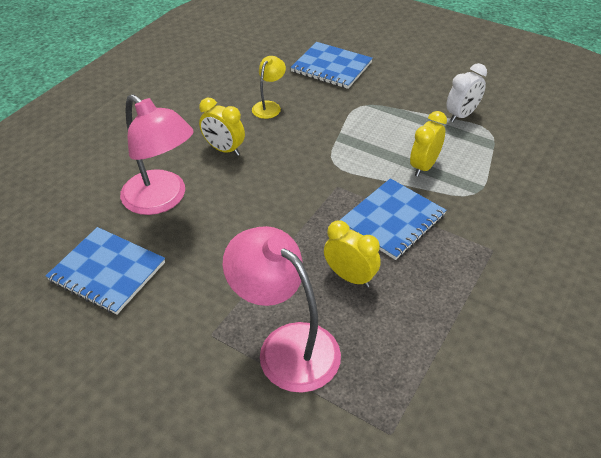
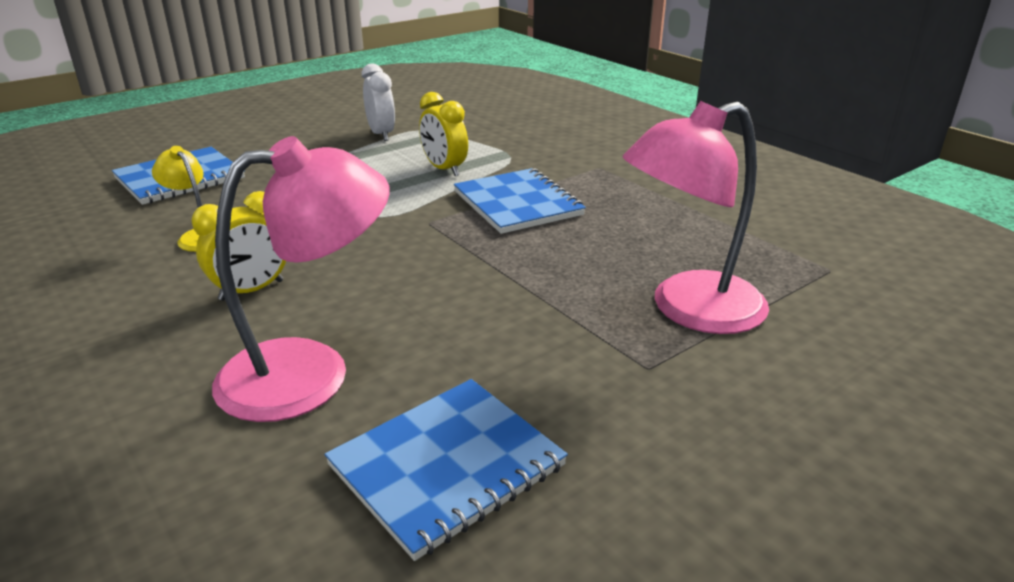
camera: 70 degrees left, 15 degrees down
yellow clock [324,220,381,287] -> none

